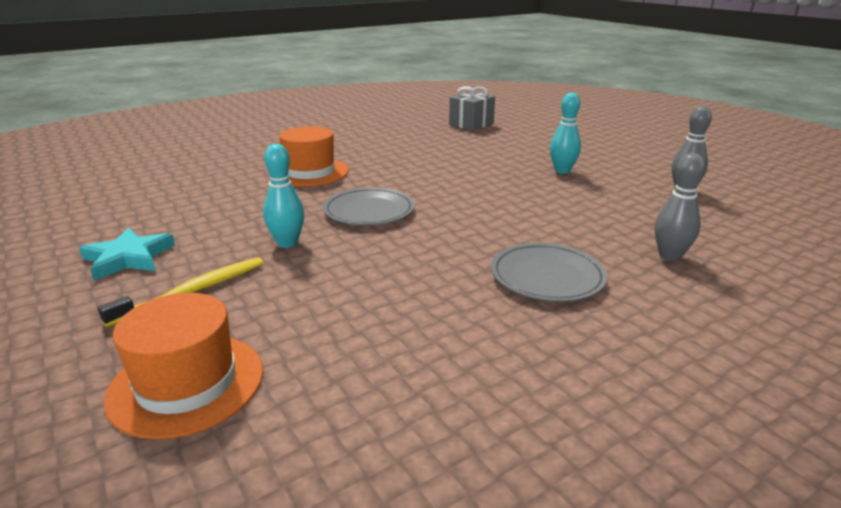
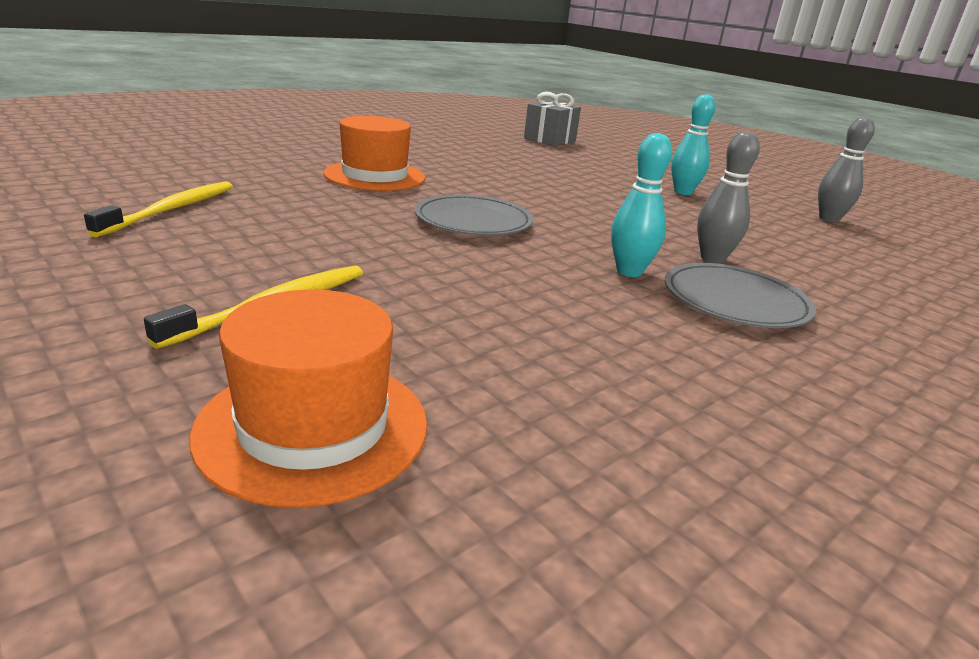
camera: 10 degrees left, 0 degrees up
turquoise star [79,227,175,281] -> none
turquoise bowling pin [263,144,304,248] -> turquoise bowling pin moved to [611,133,672,277]
grey bowling pin [655,153,705,261] -> grey bowling pin moved to [697,131,760,263]
none -> yellow toothbrush [84,182,233,237]

